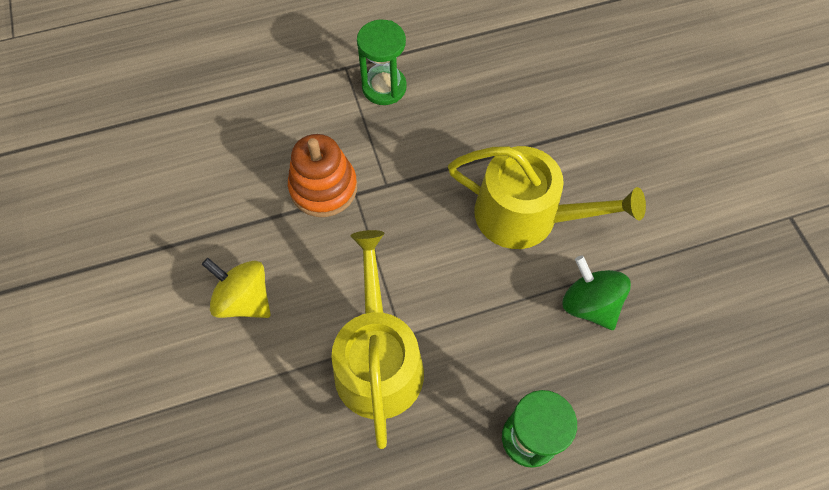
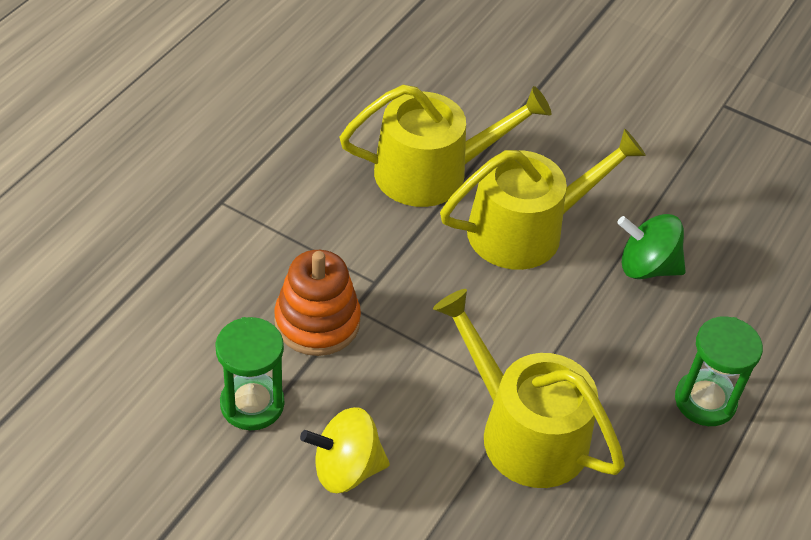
camera: 45 degrees left, 15 degrees down
green hourglass [357,20,407,105] -> green hourglass moved to [215,317,284,430]
none -> yellow watering can [340,85,551,207]

